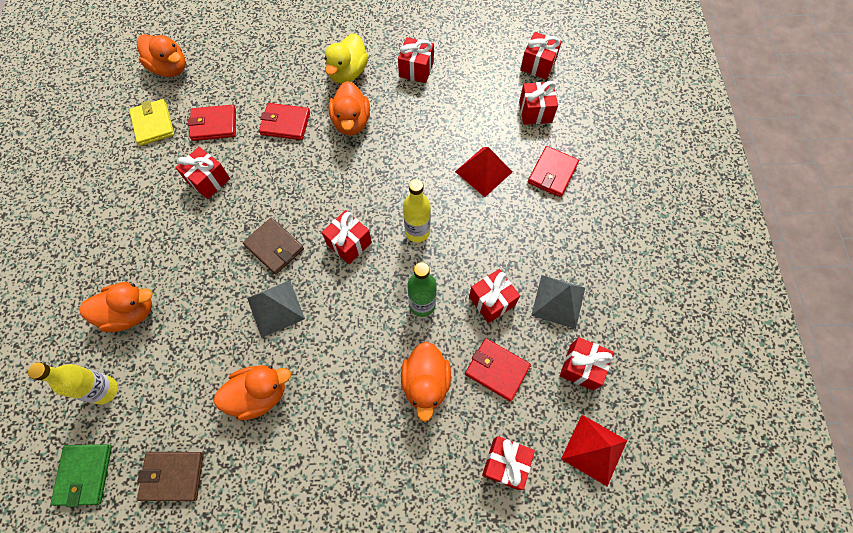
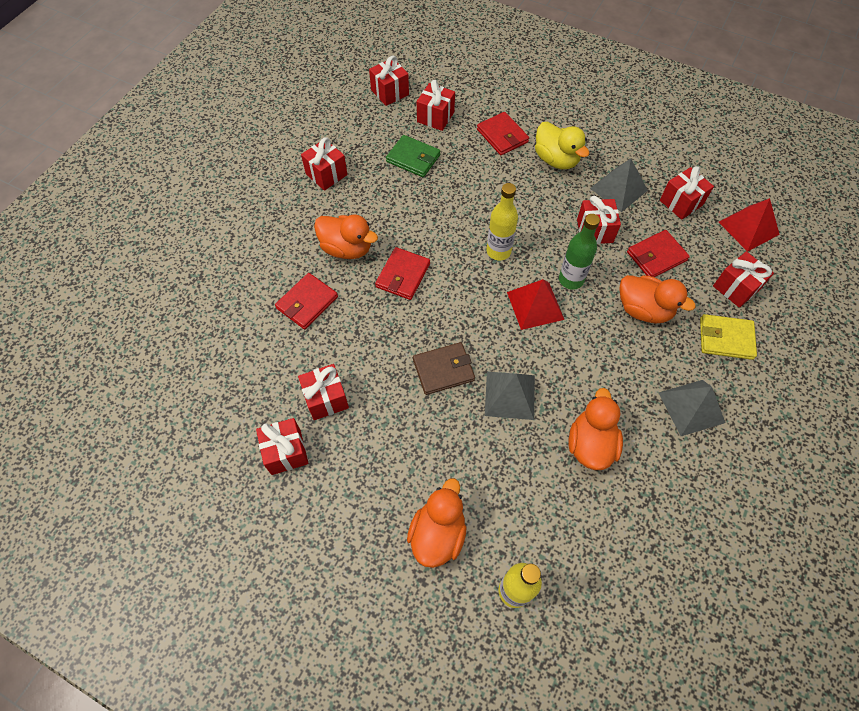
camera: 60 degrees left, 5 degrees down
green wallet [51,444,112,507] -> green wallet moved to [386,135,440,177]
yellow wallet [129,99,174,146] -> yellow wallet moved to [700,314,757,360]
orange duck [137,34,186,77] -> none
brown wallet [137,452,204,501] -> none
red wallet [188,105,236,141] -> red wallet moved to [375,247,430,300]
red gift [322,210,372,264] -> red gift moved to [256,418,309,475]
yellow duck [324,33,368,83] -> yellow duck moved to [535,122,589,169]
red pyramid [455,147,512,197] -> red pyramid moved to [507,279,564,330]
none -> grey pyramid [659,380,725,436]

